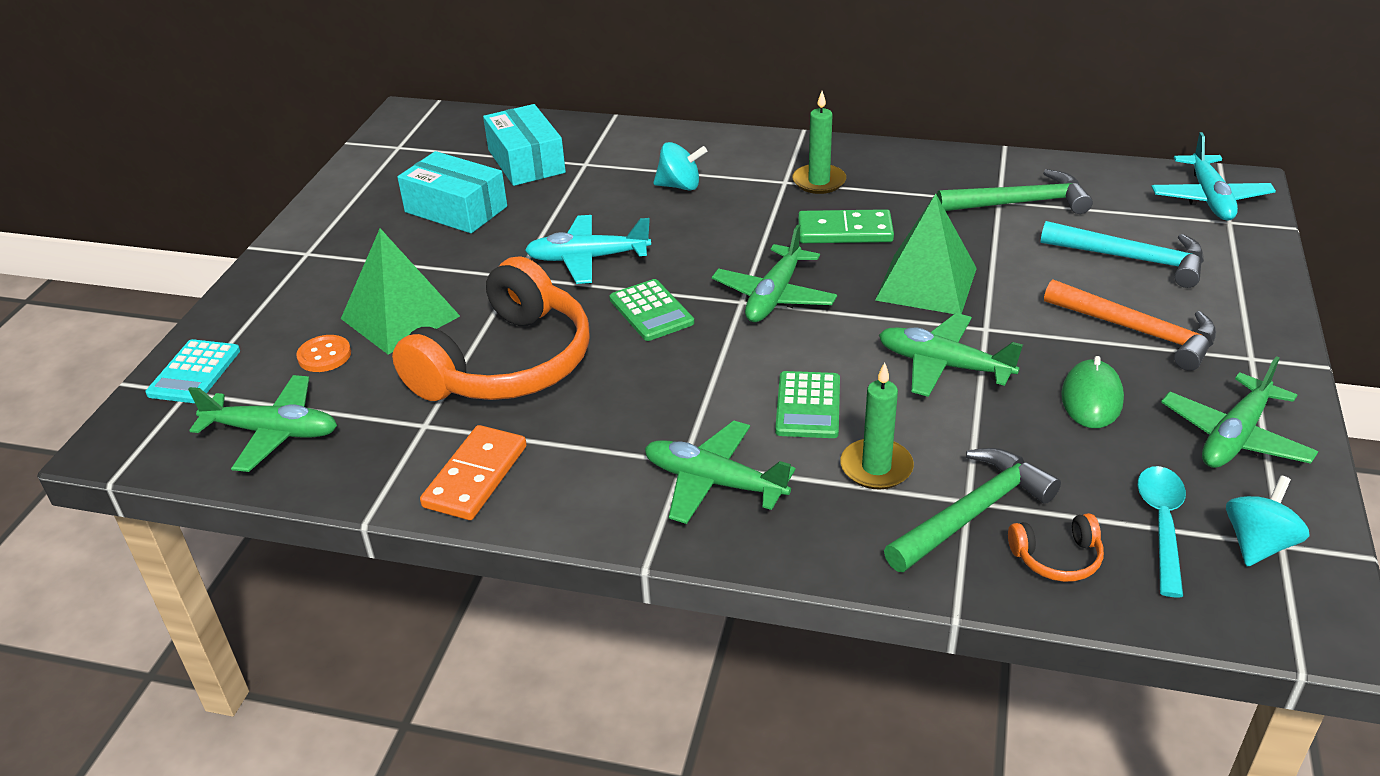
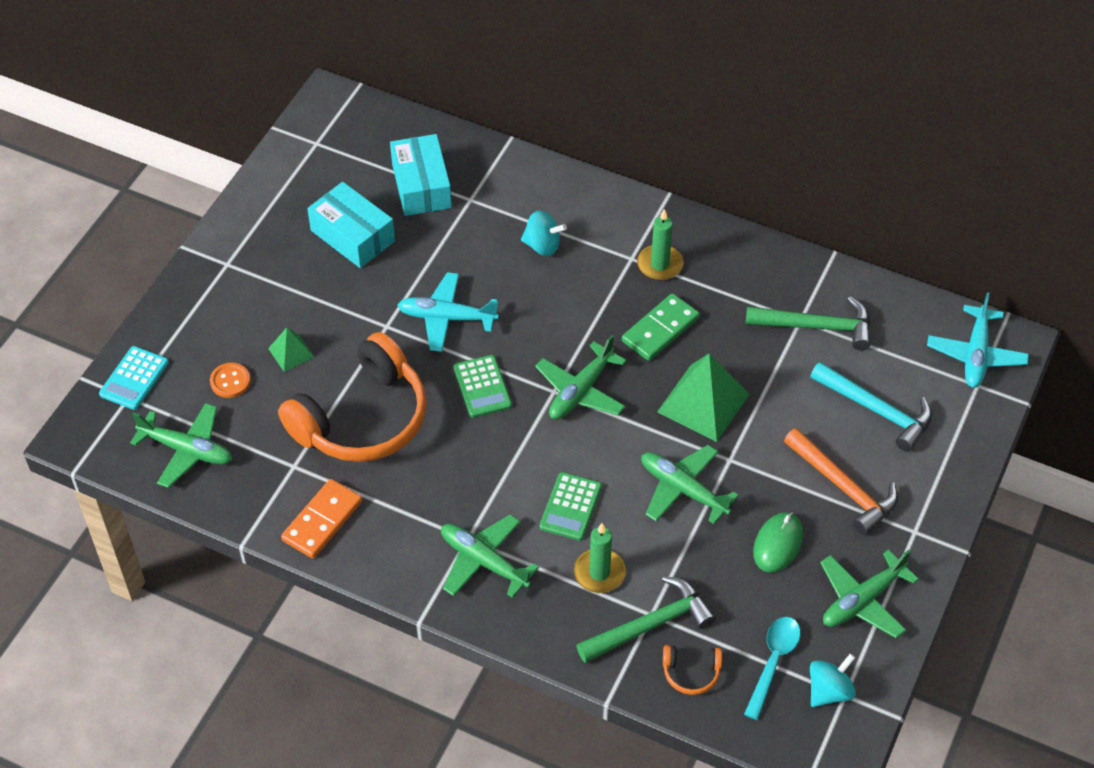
camera: 10 degrees right, 15 degrees up
green pyramid [341,228,460,355] -> green pyramid [268,328,314,372], size x0.51
green domino [798,209,894,243] -> green domino turned 60 degrees counterclockwise [622,293,700,361]

